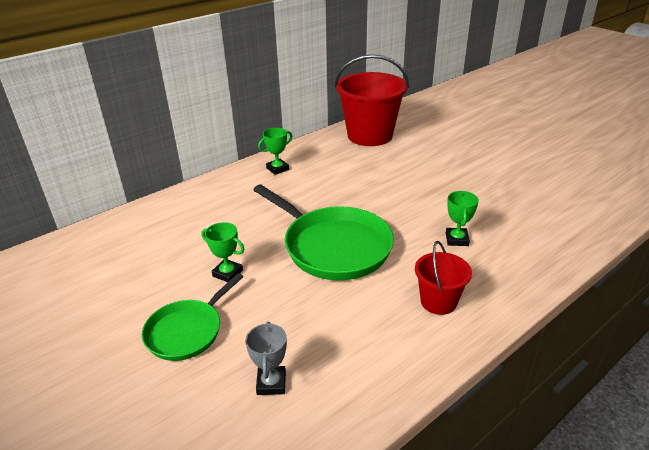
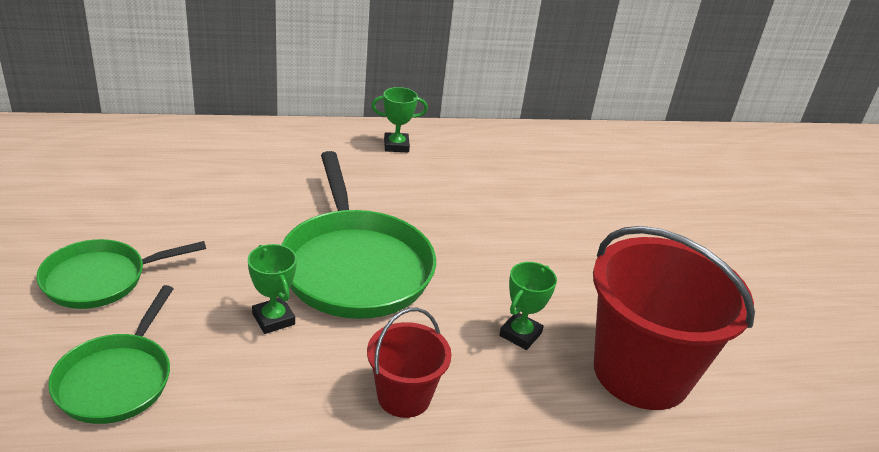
camera: 25 degrees right, 0 degrees up
green trophy [202,222,244,282] -> green trophy moved to [248,244,297,334]
grey trophy [245,321,287,395] -> green pan [48,285,174,424]
red bucket [335,54,409,146] -> red bucket moved to [593,226,755,410]

